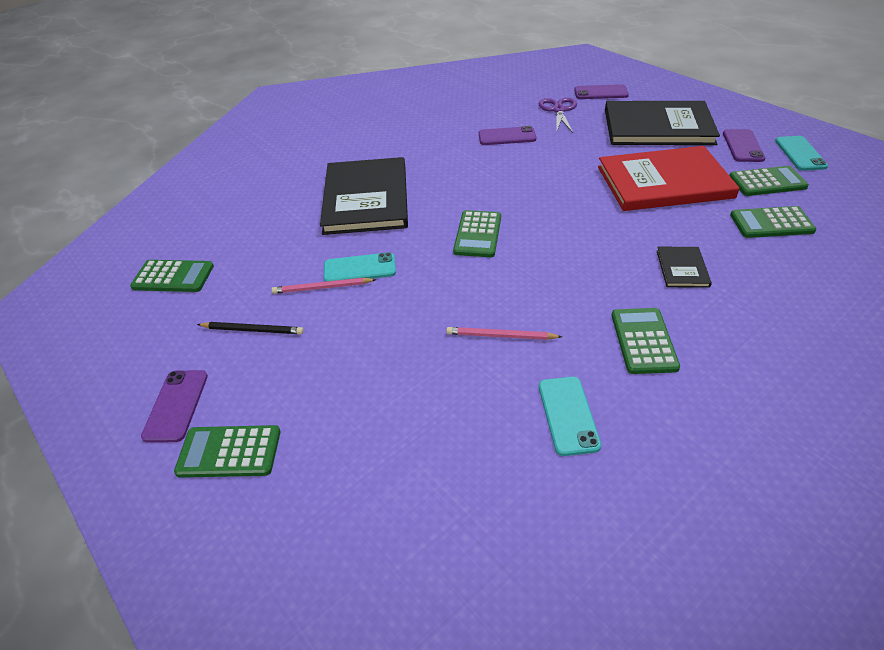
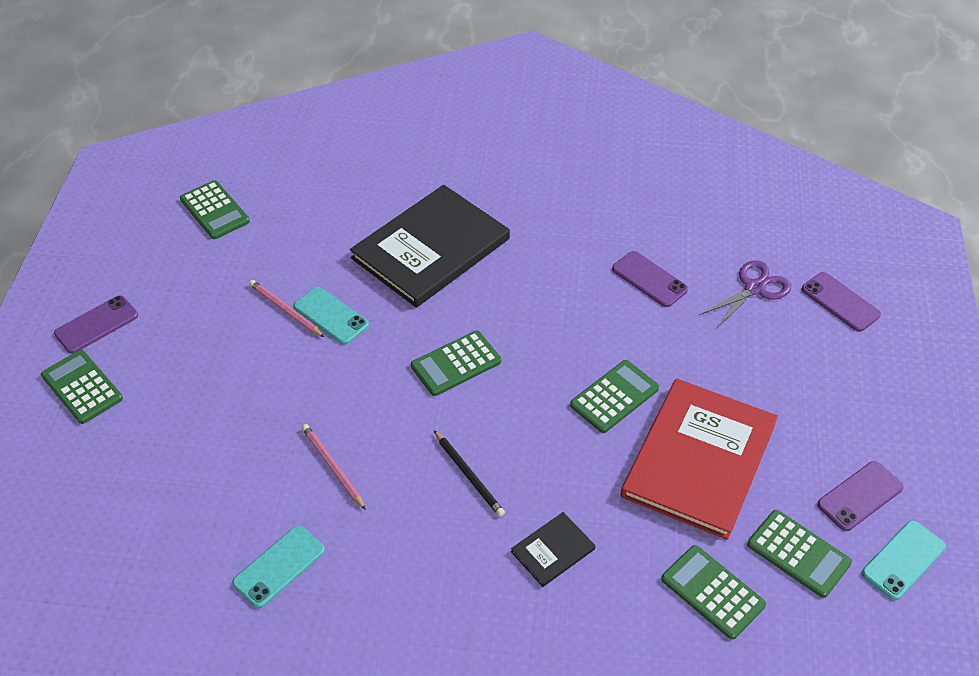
camera: 45 degrees right, 5 degrees up
black pencil [197,322,304,334] -> black pencil moved to [434,430,505,517]
red book [598,146,740,211] -> red book turned 75 degrees clockwise [621,379,778,540]
black book [605,101,720,145] -> none
green calculator [612,308,680,374] -> green calculator moved to [570,360,659,433]

